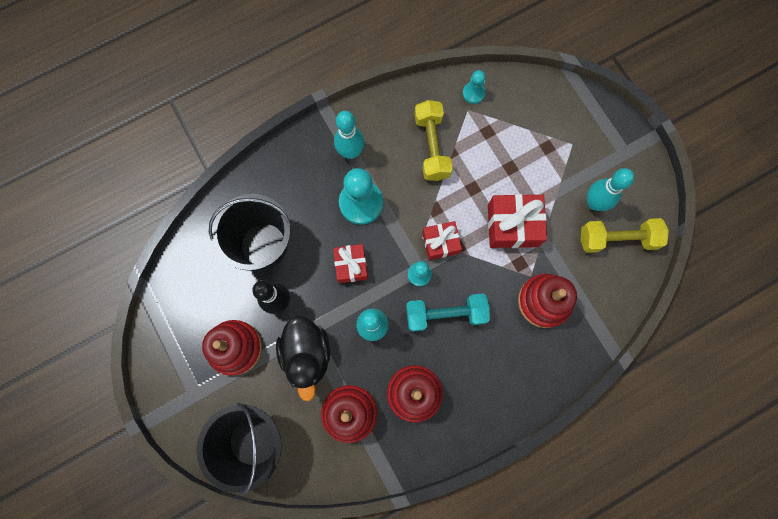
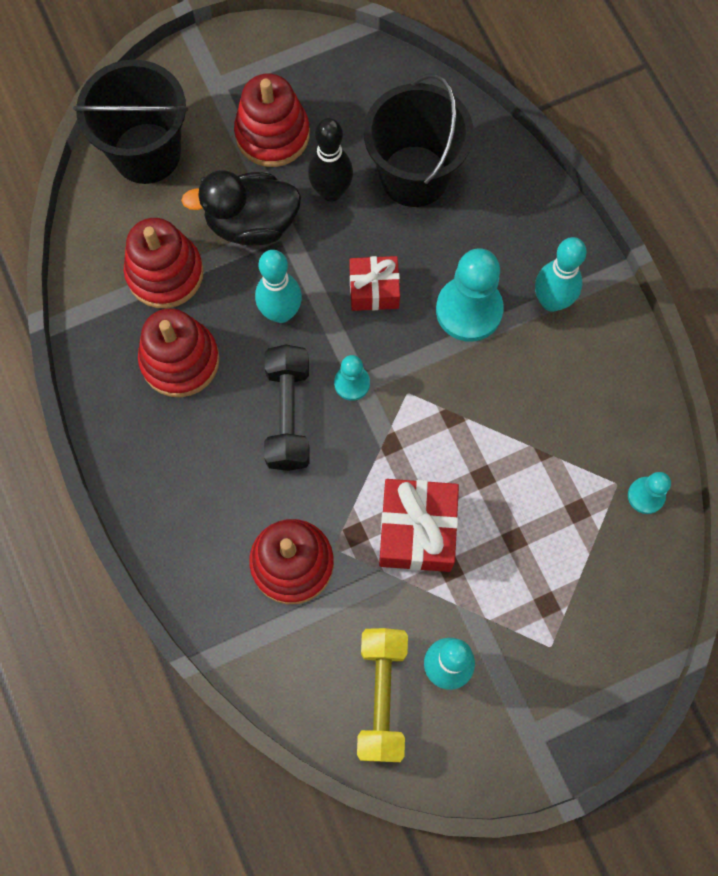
camera: 95 degrees right, 5 degrees down
turquoise dumbbell [406,293,490,332] -> black dumbbell [264,345,310,471]
yellow dumbbell [415,100,453,181] -> none
red gift [422,221,462,260] -> none

